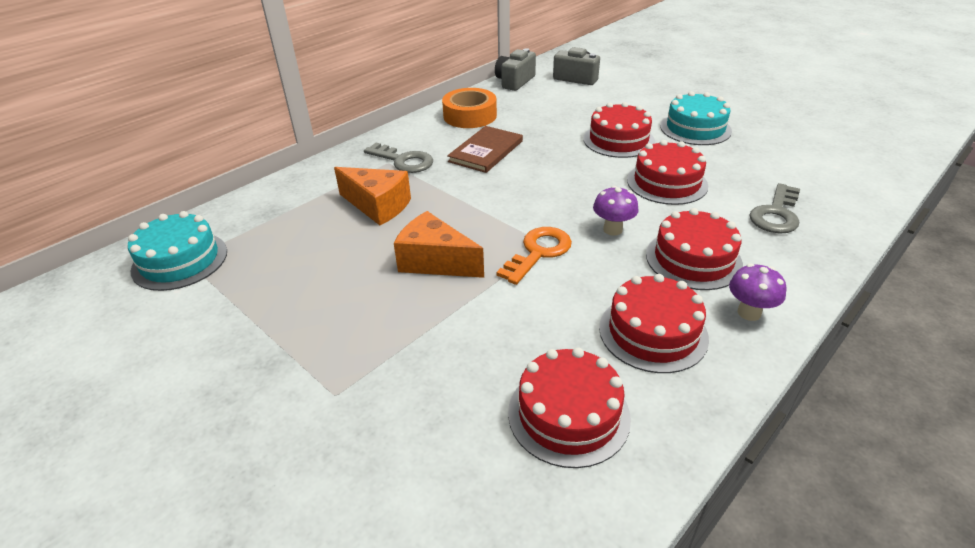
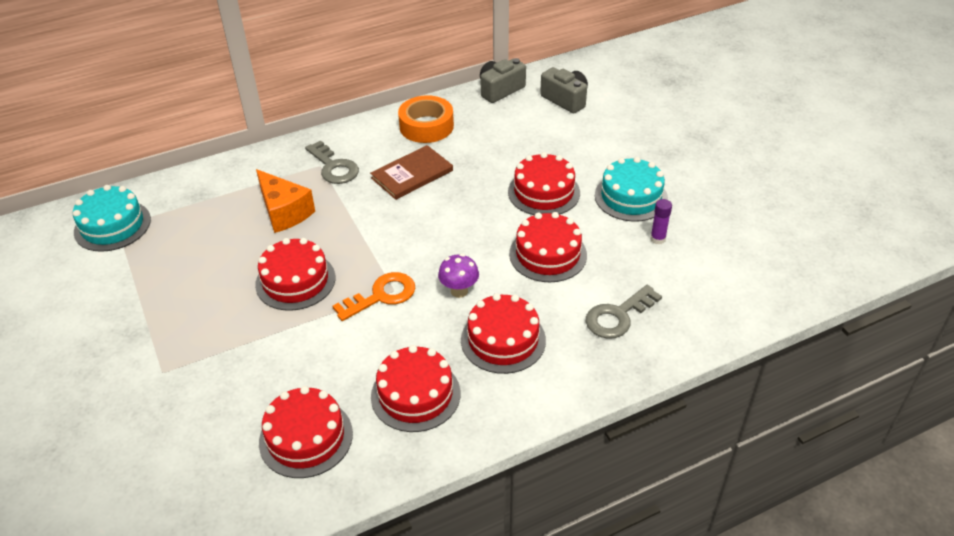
camera: 20 degrees right, 5 degrees up
orange cheese [394,211,484,278] -> red cake [255,238,336,311]
purple mushroom [729,263,786,321] -> none
none -> purple glue stick [650,199,672,244]

